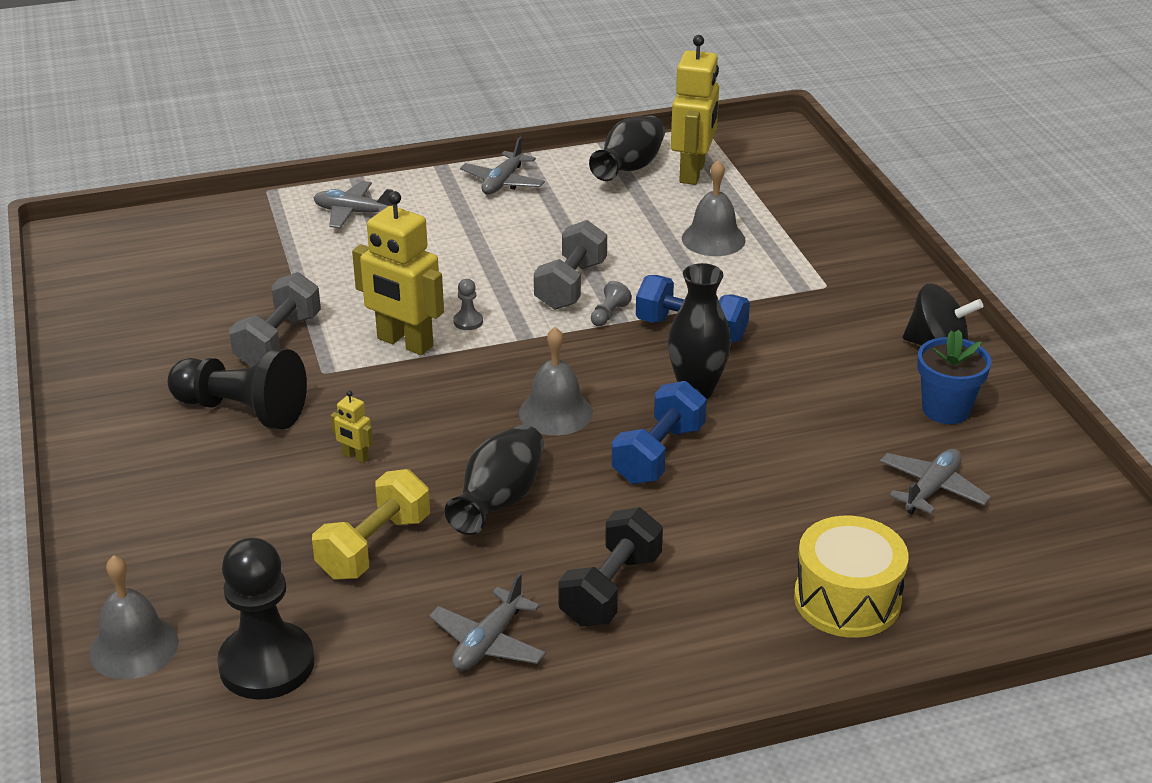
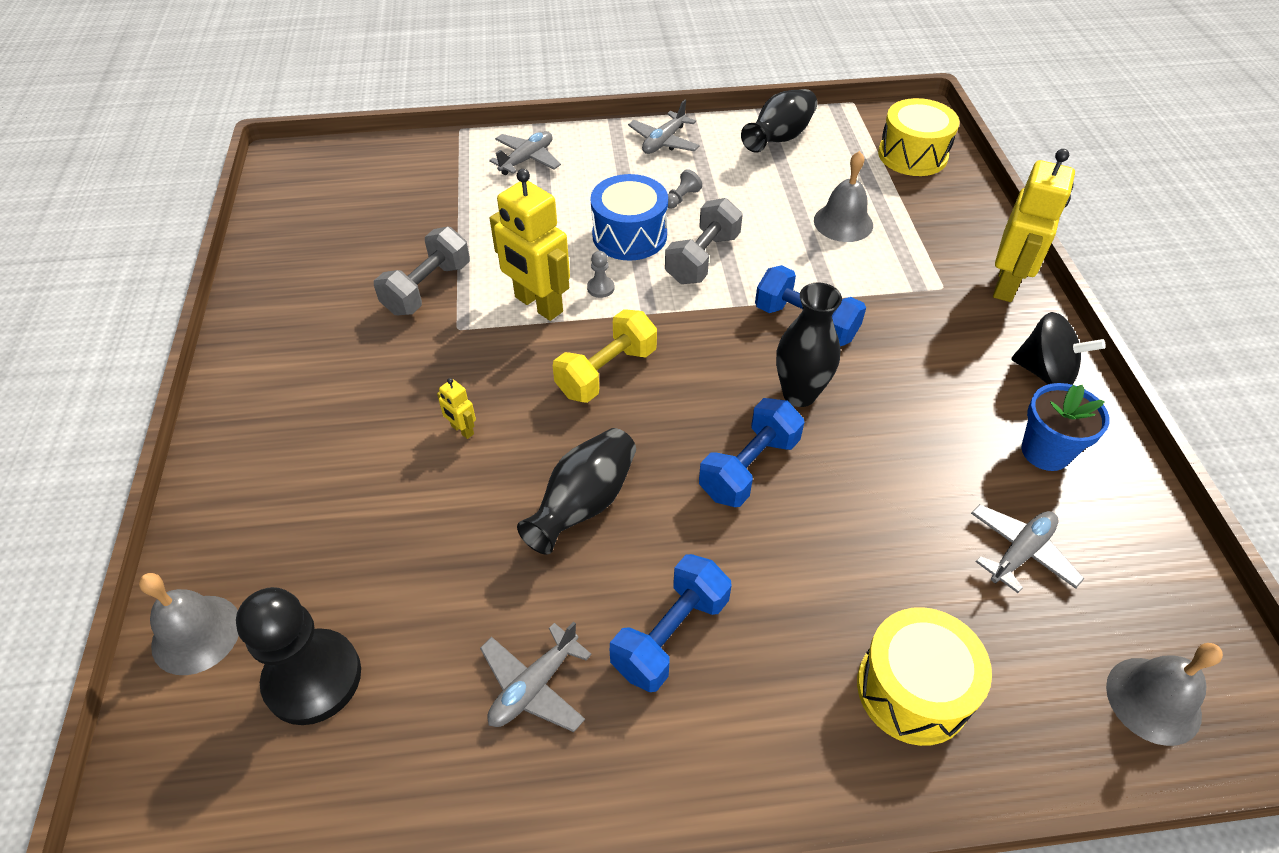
camera: 10 degrees right, 15 degrees up
black pawn [168,348,307,430] -> none
yellow dumbbell [312,469,430,580] -> yellow dumbbell moved to [553,309,657,403]
grey plane [314,181,393,228] -> grey plane turned 105 degrees clockwise [489,131,561,175]
grey bell [519,327,593,436] -> grey bell moved to [1106,643,1223,746]
black dumbbell [558,508,663,626] -> blue dumbbell [610,554,732,692]
grey pawn [591,281,632,326] -> grey pawn moved to [668,169,702,208]
yellow robot [671,35,719,185] -> yellow robot moved to [993,149,1075,302]
none -> blue drum [590,174,668,261]
none -> yellow drum [878,98,960,176]

